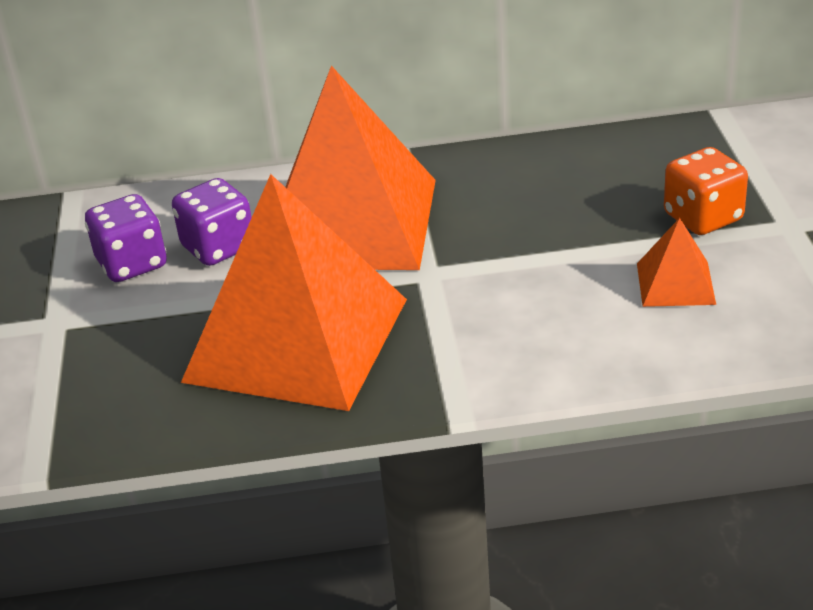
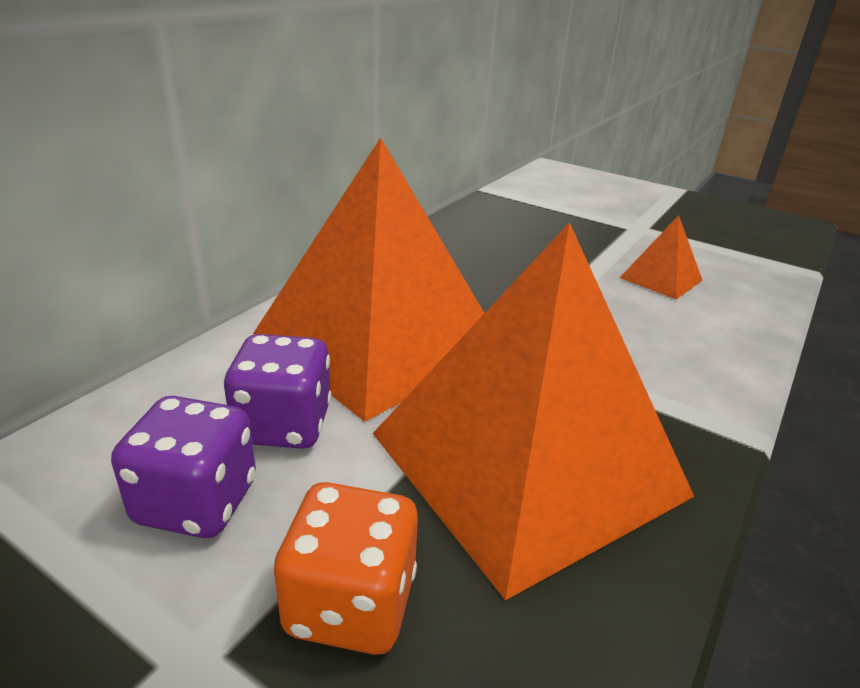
camera: 55 degrees left, 5 degrees down
orange dice [664,147,748,235] -> orange dice moved to [274,482,418,655]

